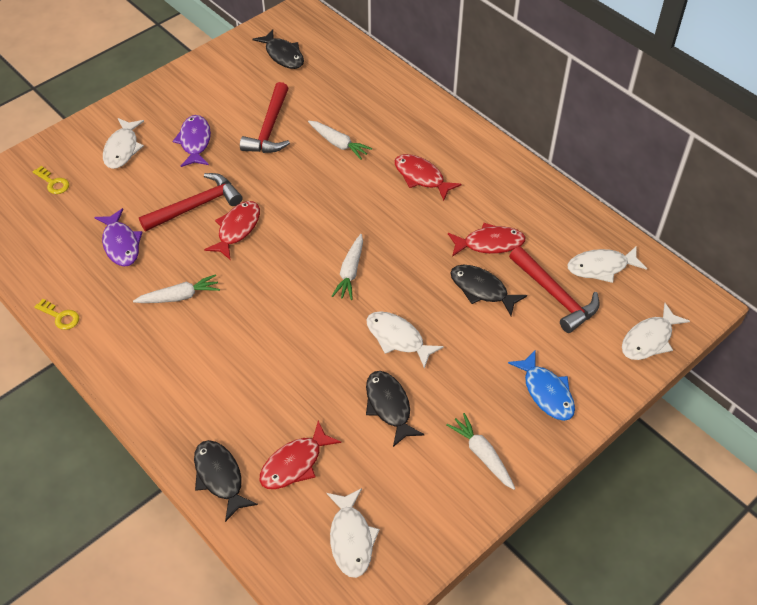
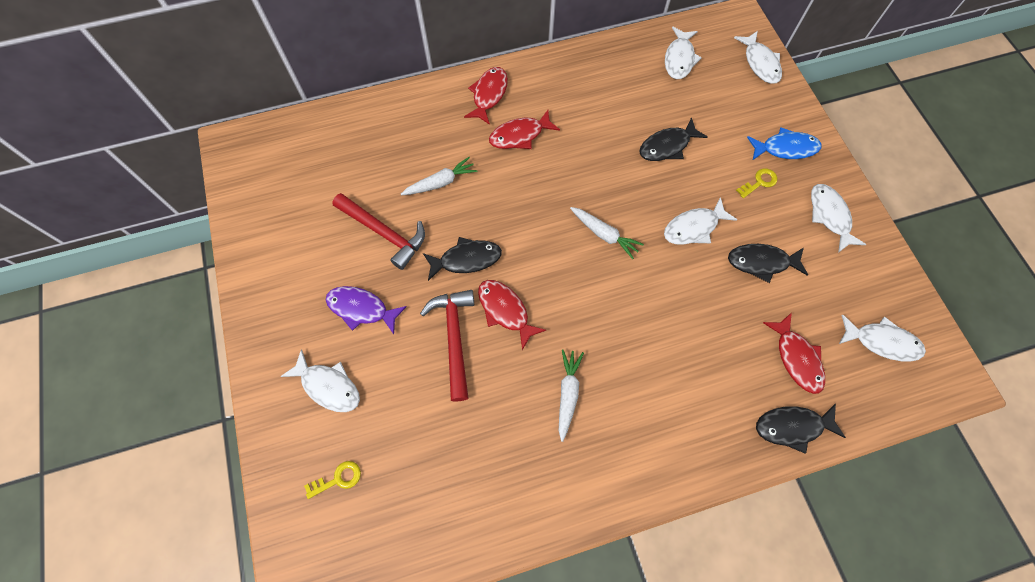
camera: 65 degrees left, 15 degrees up
yellow key [34,299,79,330] -> yellow key moved to [736,168,777,198]
purple fish [94,208,142,267] -> none
black fish [252,29,304,69] -> black fish moved to [423,237,502,281]
white carrot [446,413,515,490] -> white fish [811,184,867,253]
red fish [448,223,526,257] -> red fish moved to [464,67,508,125]
red hammer [509,246,600,333] -> none

